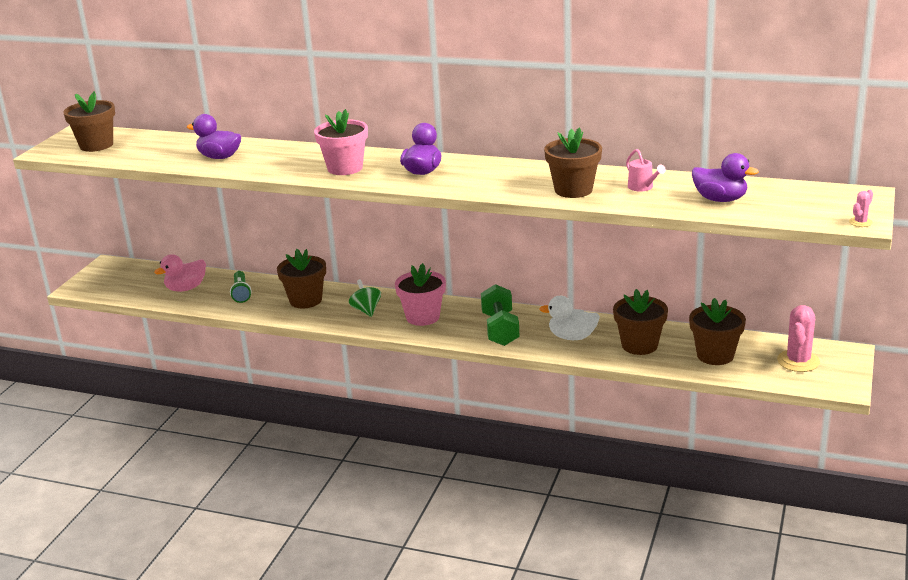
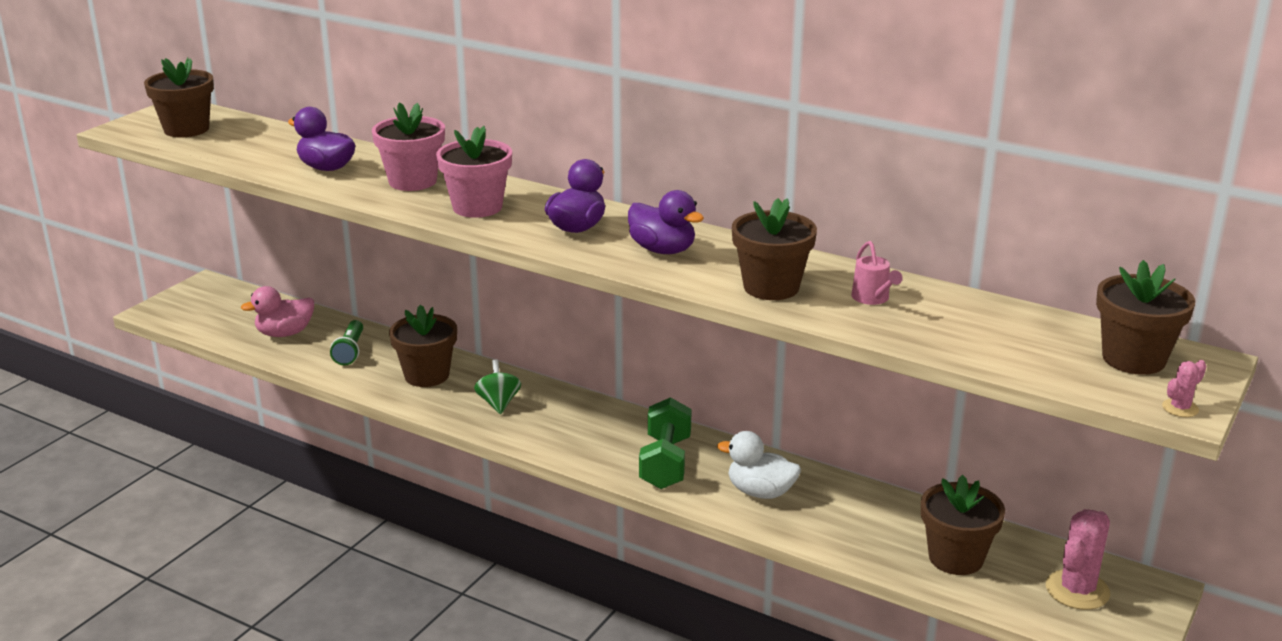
camera: 10 degrees right, 0 degrees up
pink flower pot [395,263,446,326] -> pink flower pot moved to [372,102,445,191]
brown flower pot [613,289,668,355] -> brown flower pot moved to [1096,260,1195,375]
purple duck [692,153,759,202] -> purple duck moved to [628,190,704,254]

